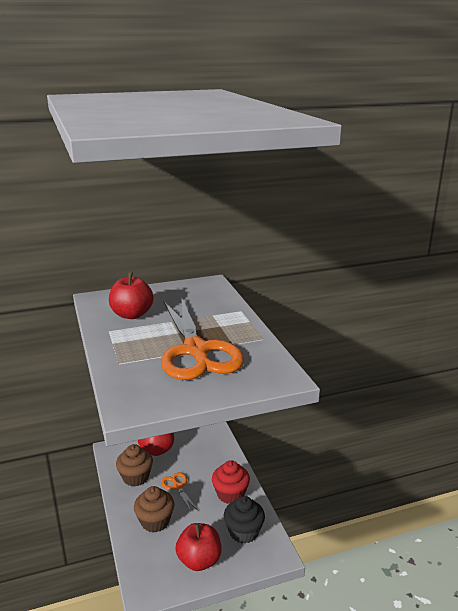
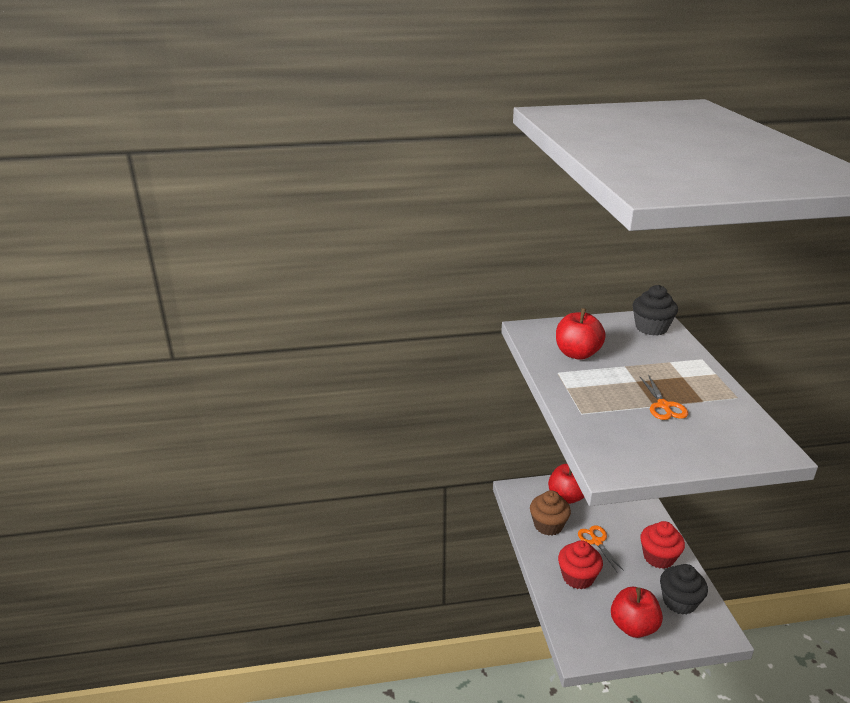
camera: 10 degrees right, 5 degrees up
brown cupcake [134,486,174,532] -> red cupcake [558,540,603,589]
orange scissors [161,297,244,380] -> orange scissors [640,375,688,420], size x0.42
none -> black cupcake [632,285,678,336]

